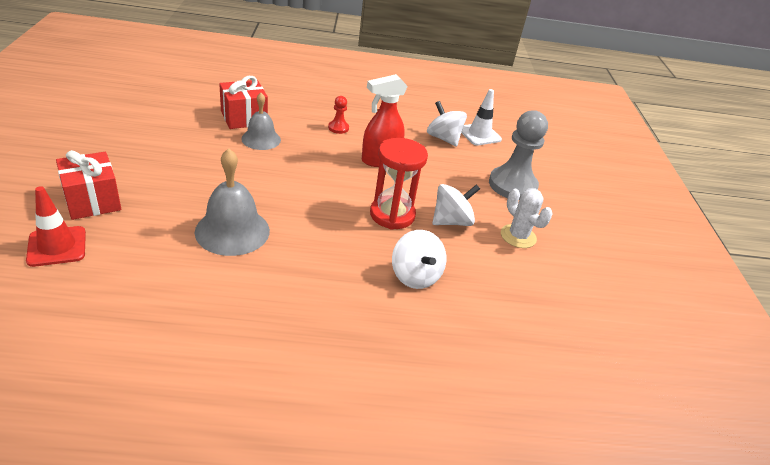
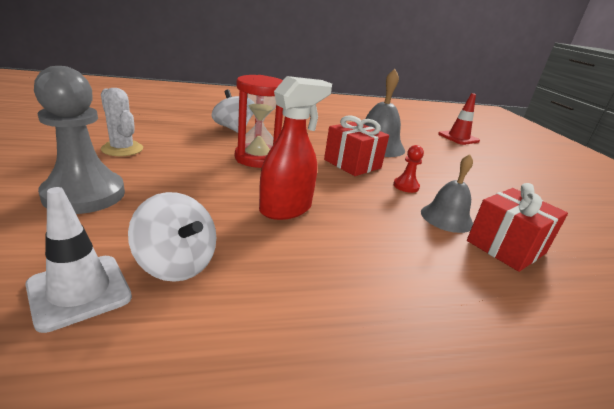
camera: 170 degrees right, 10 degrees down
red gift [56,150,121,220] -> red gift moved to [324,115,389,176]
red pawn [328,96,349,134] -> red pawn moved to [393,145,424,193]
white spinning top [432,184,480,226] -> none

